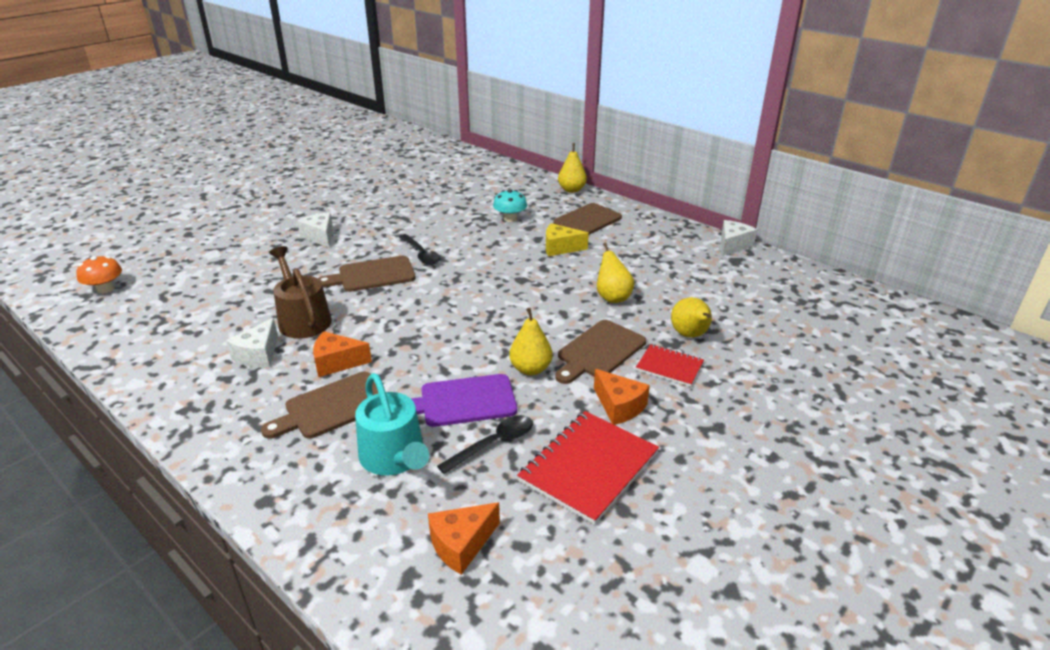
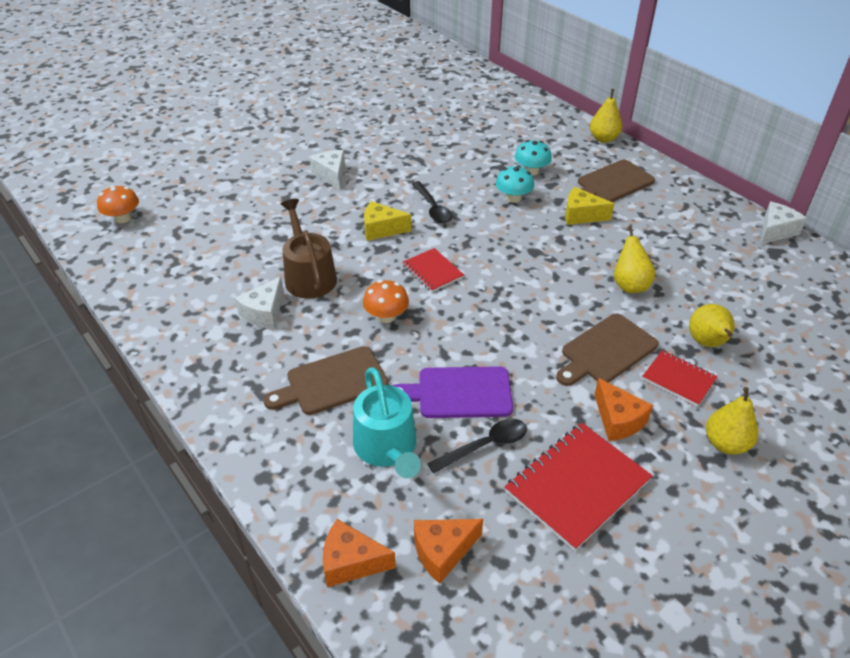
camera: 10 degrees right, 10 degrees up
orange cheese [313,331,372,377] -> orange cheese moved to [323,519,396,587]
brown cutting board [318,256,416,292] -> yellow cheese [364,201,411,241]
yellow pear [509,308,553,375] -> yellow pear moved to [706,387,758,455]
none -> orange mushroom [363,280,409,323]
none -> red notebook [402,248,464,292]
none -> turquoise mushroom [496,165,534,203]

